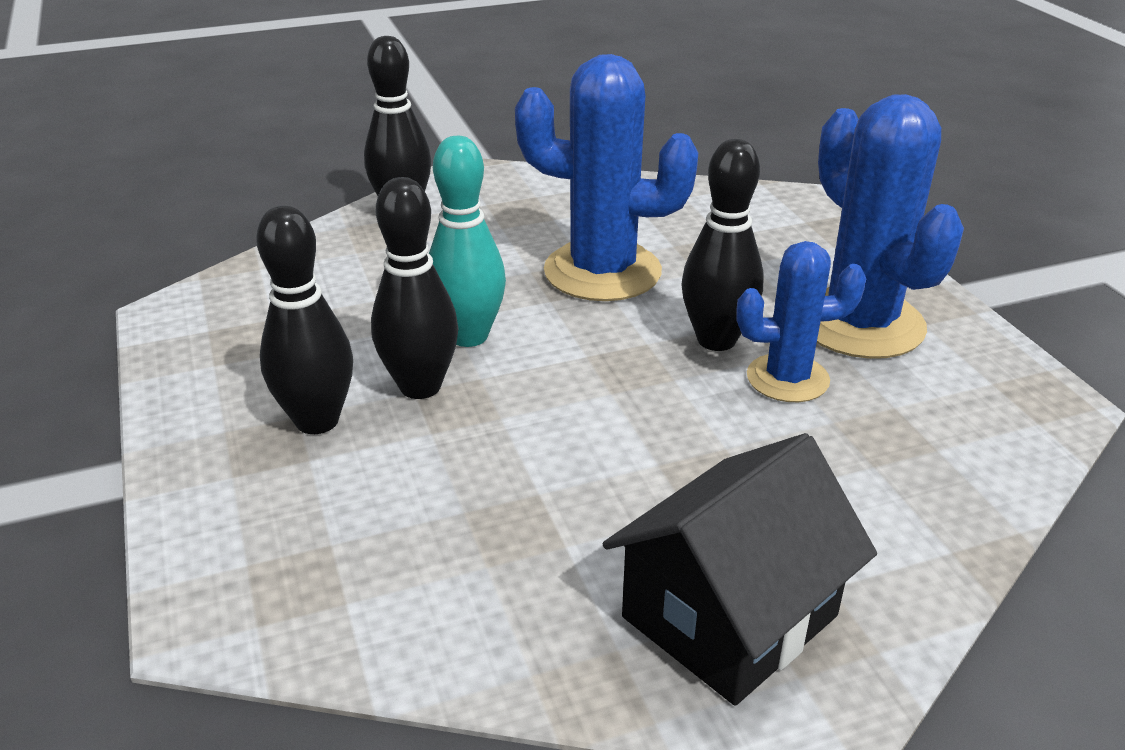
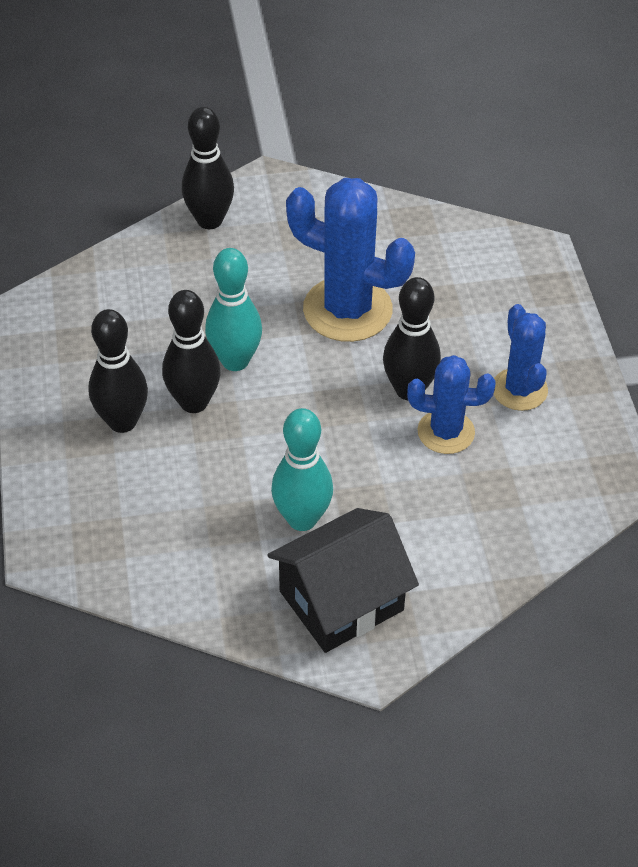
camera: 10 degrees right, 15 degrees up
blue cactus [817,94,964,359] -> blue cactus [493,304,548,411], size x0.60
none -> turquoise bowling pin [271,408,333,531]

